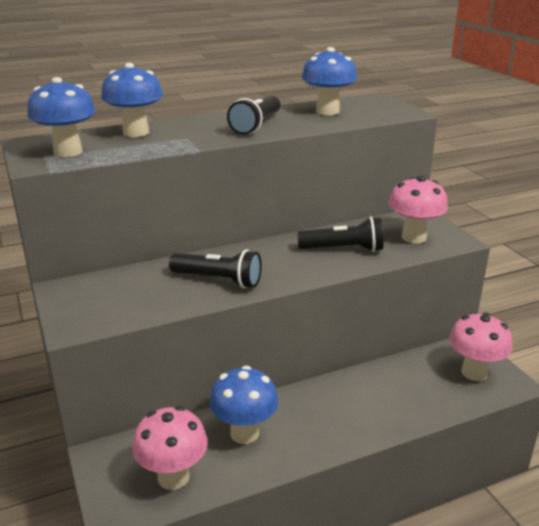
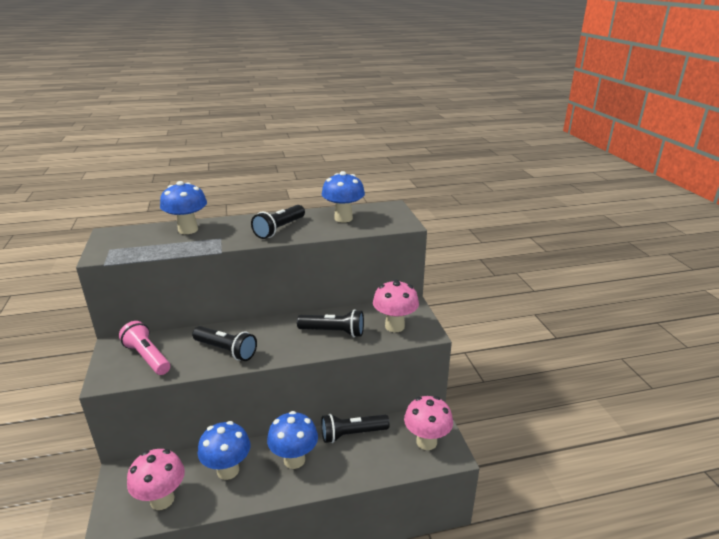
camera: 10 degrees right, 0 degrees up
blue mushroom [27,77,96,157] -> blue mushroom moved to [267,411,318,469]
none -> pink flashlight [119,321,170,375]
none -> black flashlight [321,414,390,443]

